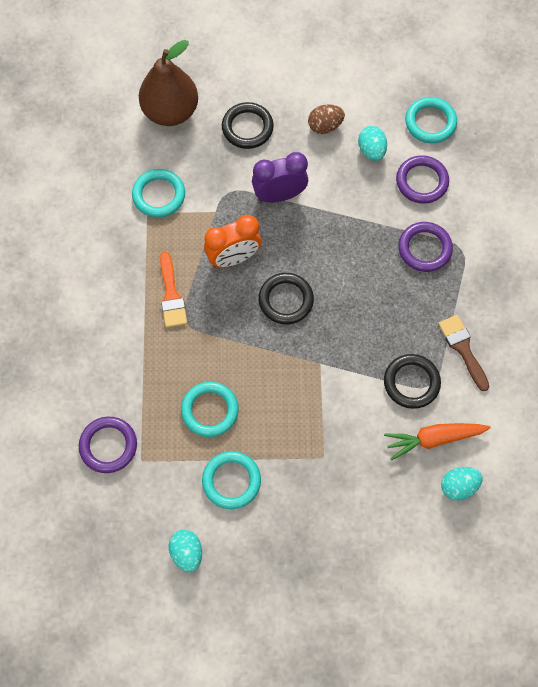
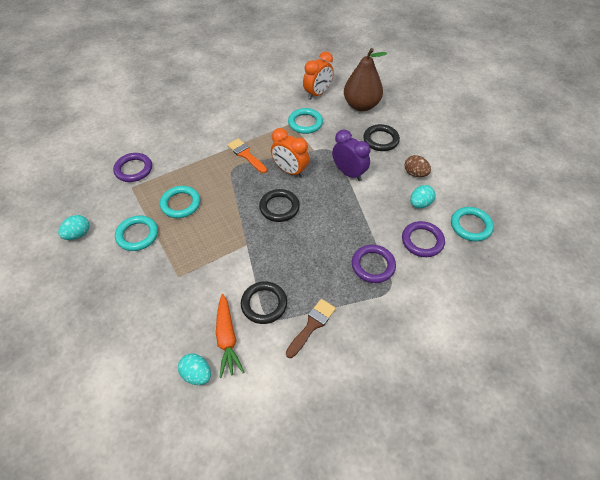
camera: 60 degrees right, 15 degrees down
orange brush [160,252,187,327] -> orange brush turned 90 degrees clockwise [227,138,267,173]
orange carrot [384,423,490,461] -> orange carrot turned 150 degrees counterclockwise [216,294,244,378]
none -> orange clock [303,51,334,100]

